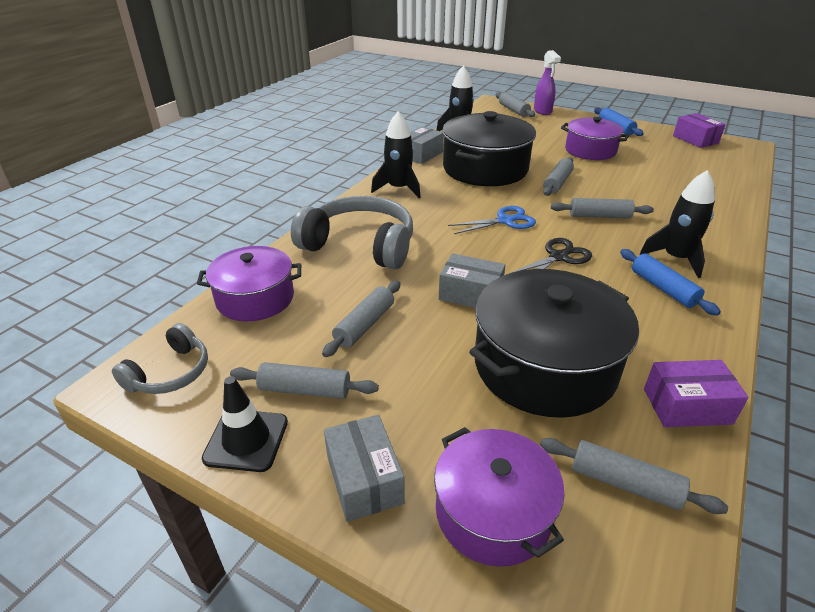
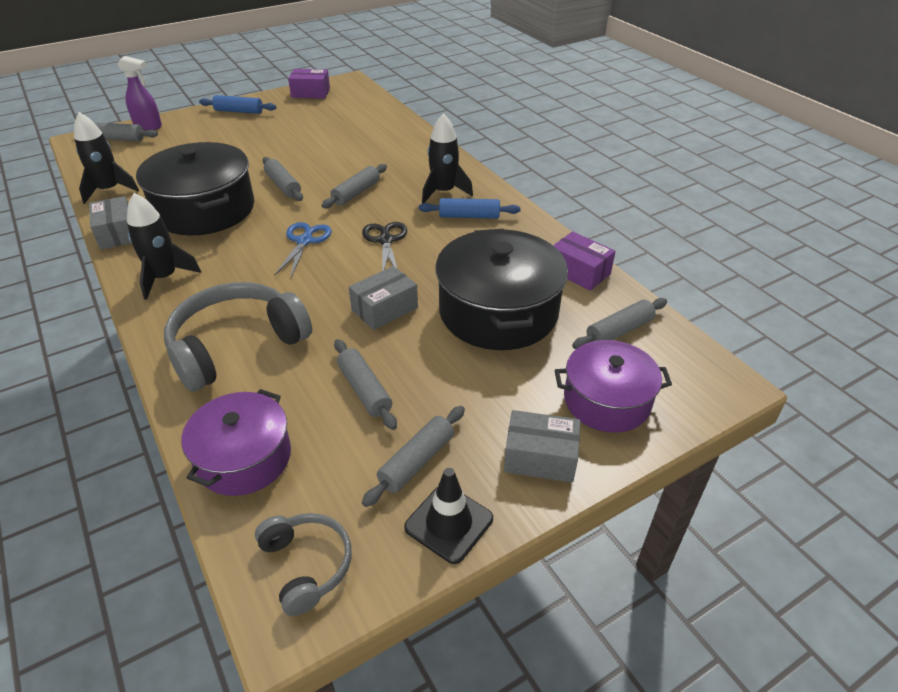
camera: 60 degrees left, 5 degrees up
purple pot [561,117,629,160] -> none
purple box [644,360,749,427] -> purple box turned 75 degrees counterclockwise [553,231,616,291]

